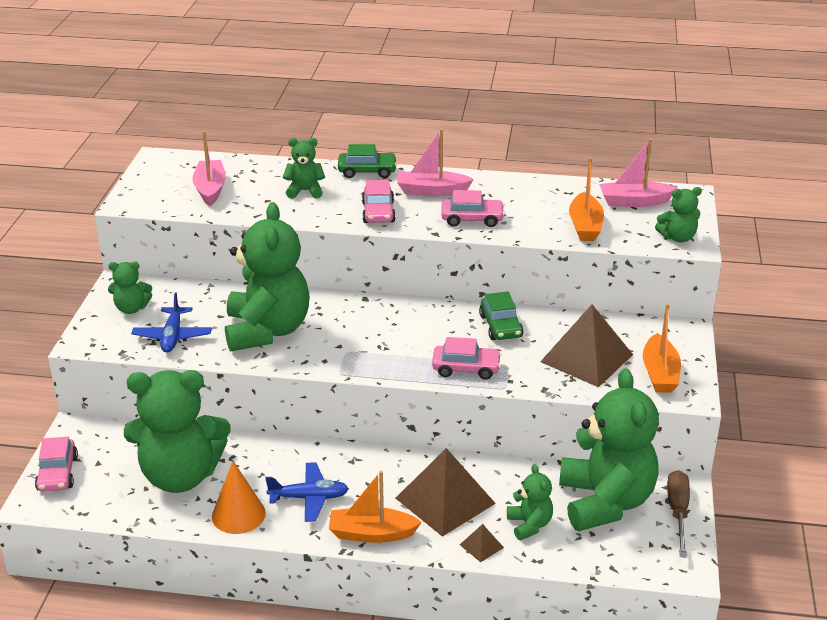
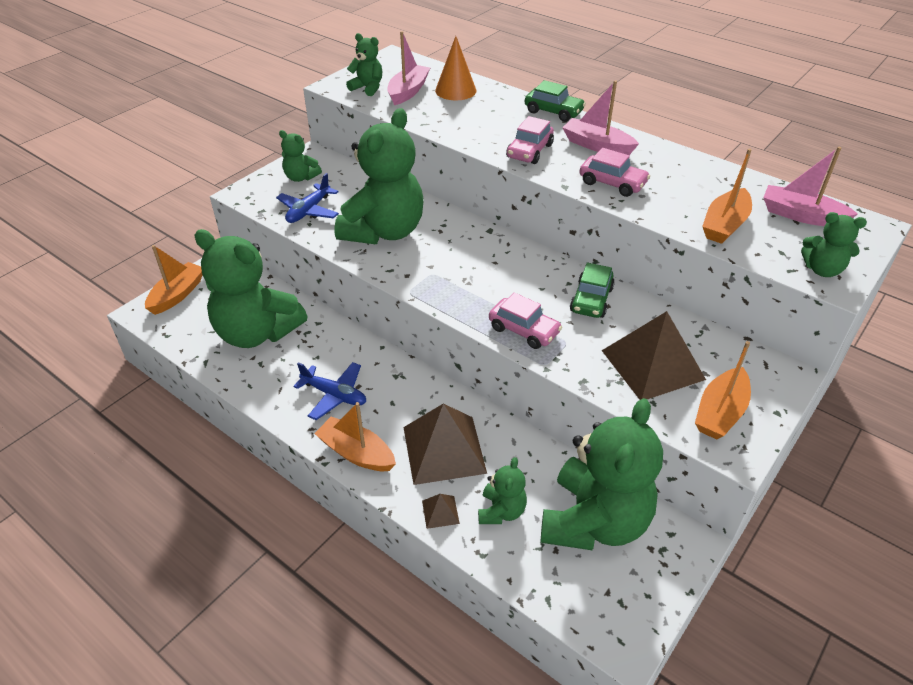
camera: 30 degrees right, 10 degrees up
pink car [35,437,78,492] -> orange boat [145,245,202,315]
orange cone [212,461,266,534] -> orange cone moved to [435,36,477,100]
green teddy bear [283,138,325,199] -> green teddy bear moved to [346,33,382,96]
brown screwdriver [667,470,690,558] -> none

